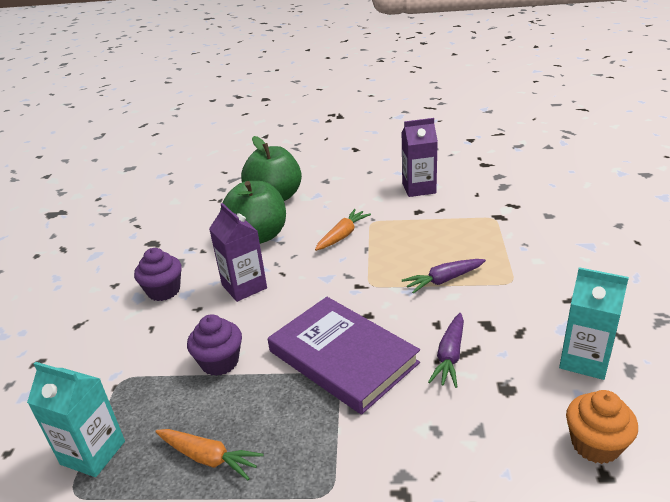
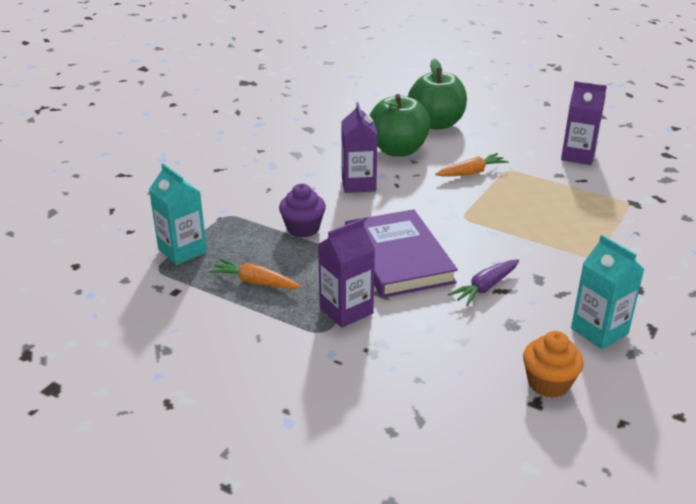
camera: 25 degrees right, 0 degrees up
purple cupcake [134,248,182,301] -> none
orange carrot [155,429,264,480] -> orange carrot turned 150 degrees clockwise [209,258,301,289]
purple carrot [402,259,486,294] -> none
none -> purple carton [318,218,375,328]

